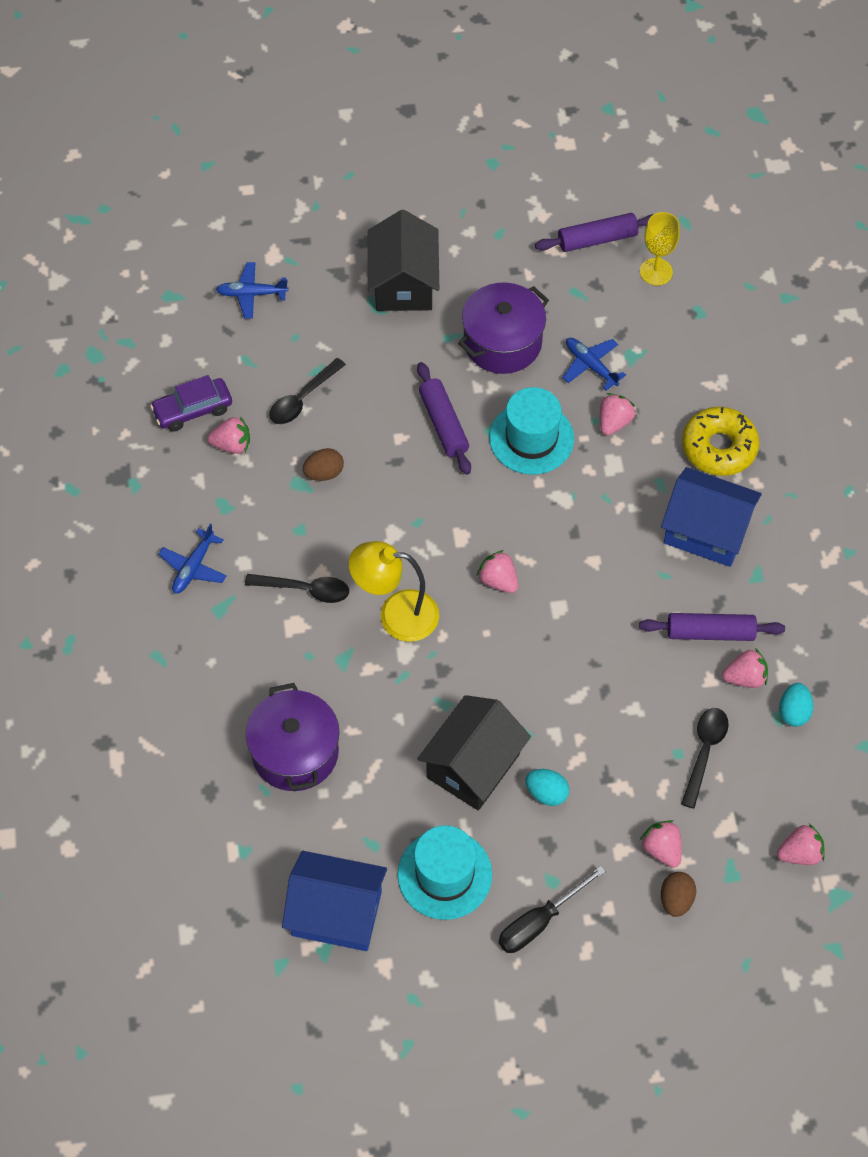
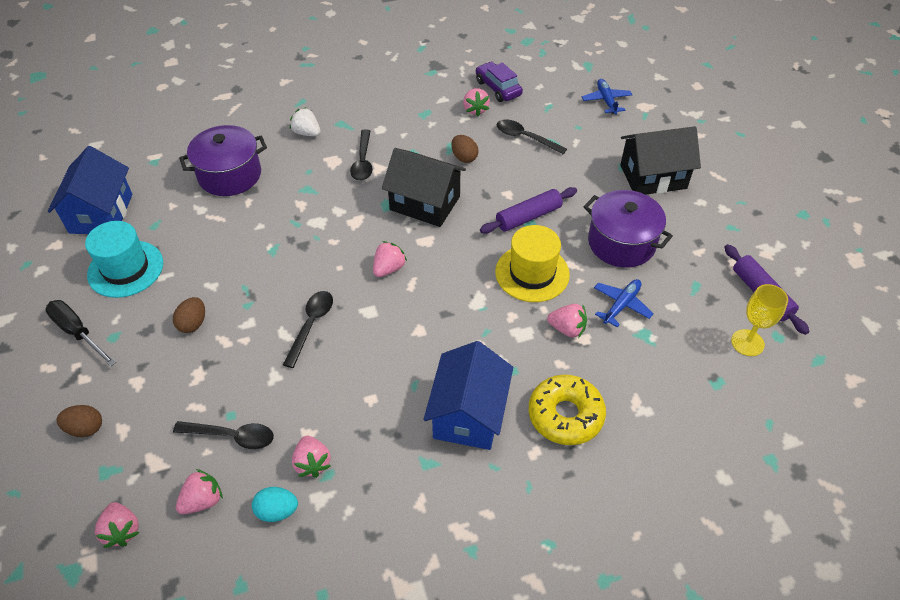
camera: 80 degrees right, 10 degrees down
blue plane [158,524,227,594] -> none
yellow lamp [349,541,439,642] -> none
black house [417,695,531,811] -> black house moved to [382,148,466,227]
turquoise hat [489,387,574,475] -> yellow hat [495,225,570,302]
turquoise egg [526,769,569,806] -> brown egg [173,297,205,333]
purple rolling pin [639,613,785,641] -> none
pink strawberry [640,820,682,868] -> pink strawberry moved to [176,469,223,514]
none -> black spoon [283,291,333,368]
none -> white strawberry [290,107,320,136]

